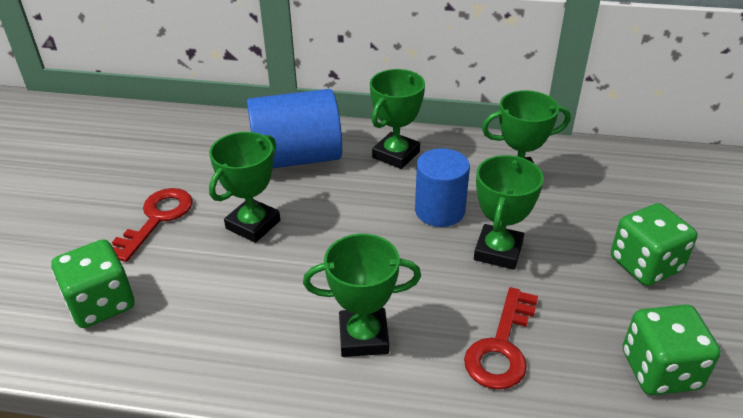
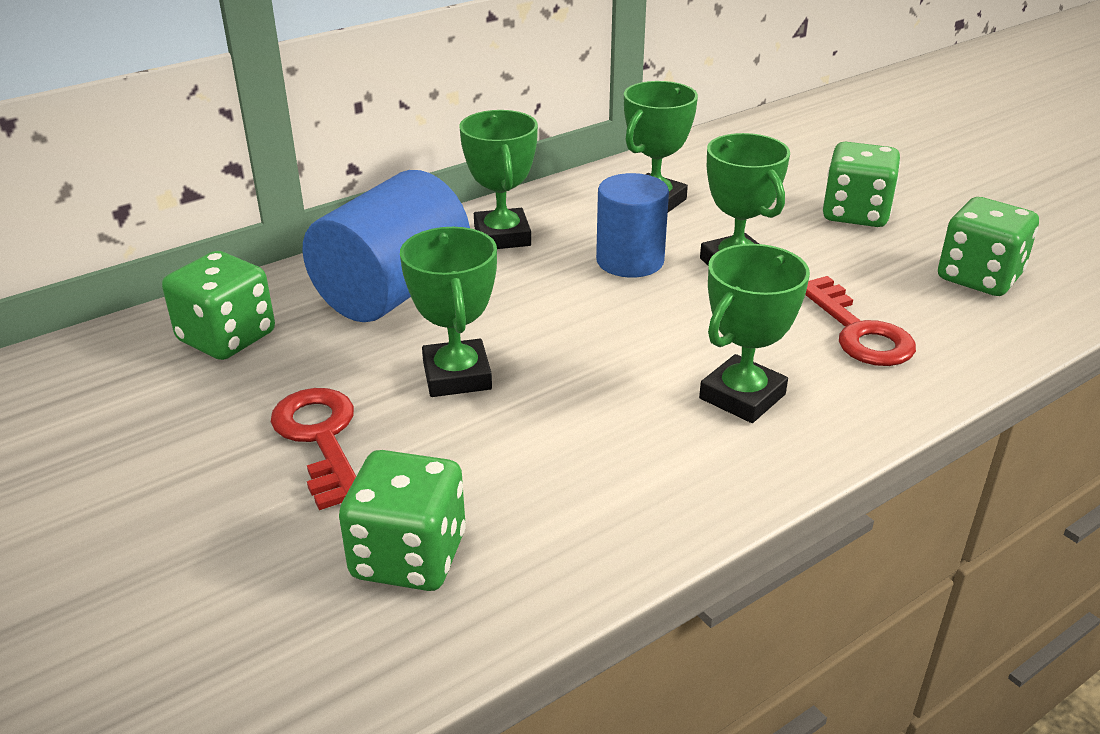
camera: 45 degrees left, 5 degrees down
none -> green dice [162,251,275,360]

